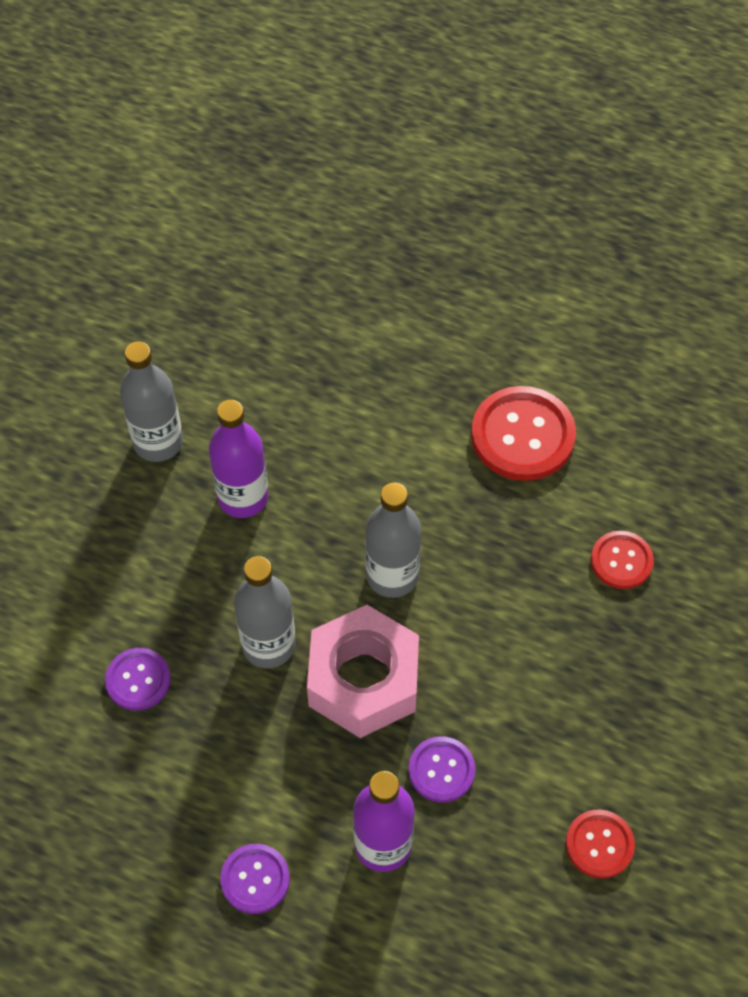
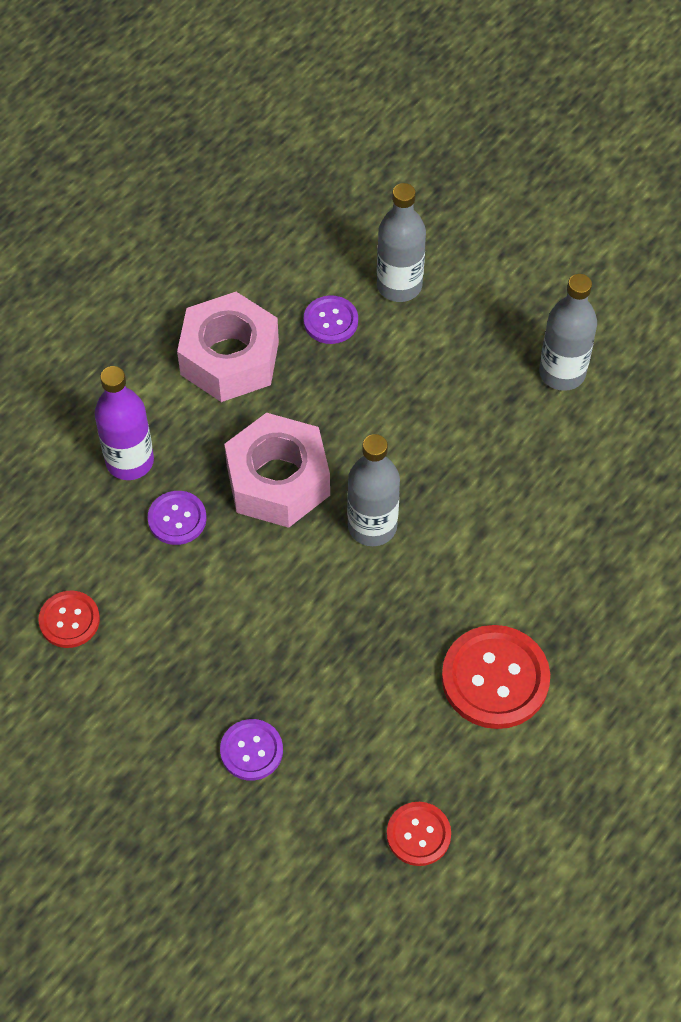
camera: 105 degrees right, 0 degrees up
purple bottle [209,400,268,518] -> none
purple button [220,844,290,914] -> purple button moved to [220,719,283,781]
grey bottle [234,556,296,668] -> grey bottle moved to [377,183,426,302]
red button [591,531,654,589] -> red button moved to [387,802,451,866]
none -> pink nut [177,292,279,402]

